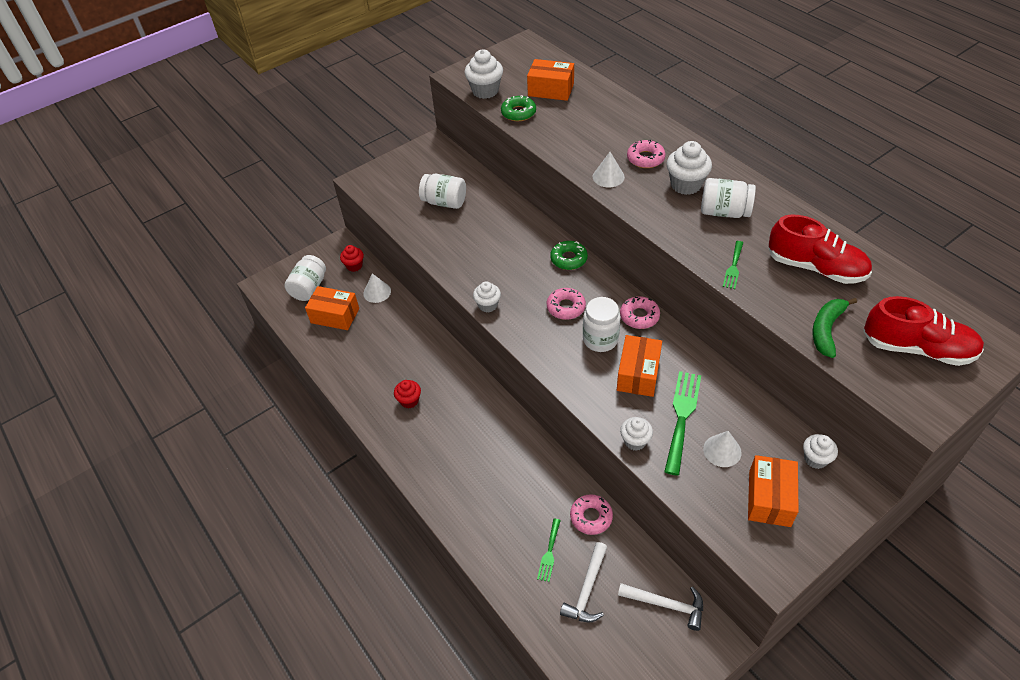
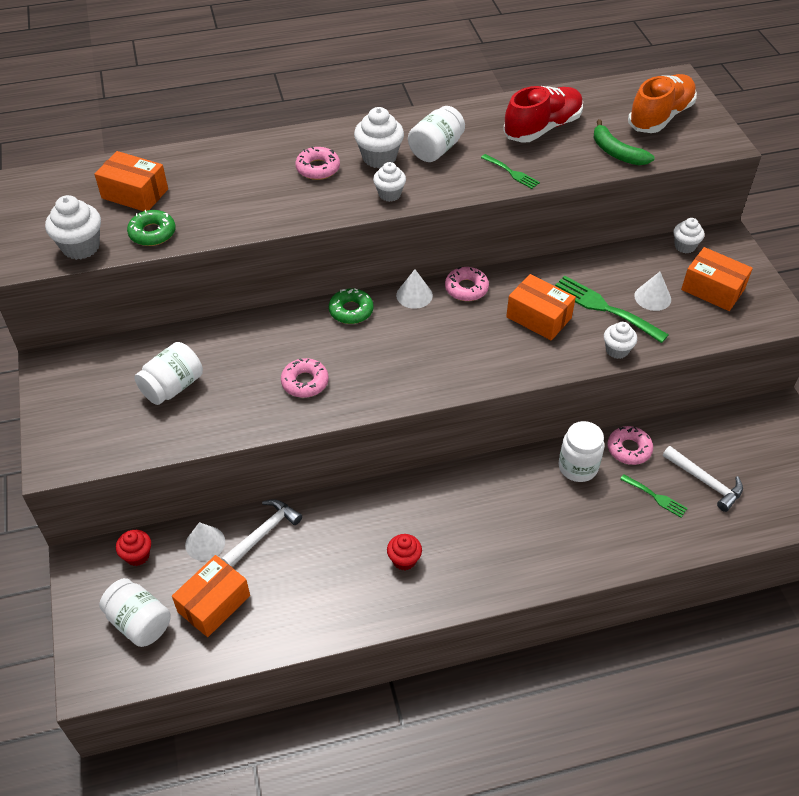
camera: 70 degrees left, 0 degrees up
white cupcake [473,281,501,313] -> white cupcake moved to [373,162,406,202]
orange box [527,59,574,101] -> orange box turned 75 degrees clockwise [94,151,168,211]
pink donut [547,288,586,320] -> pink donut moved to [281,358,329,398]
white jar [583,297,621,352] -> white jar moved to [559,421,604,482]
white cone [593,152,625,187] -> white cone moved to [396,269,433,309]
white hammer [618,583,703,631] -> white hammer moved to [221,499,302,567]
red shoe [863,296,984,366] -> orange shoe [628,74,697,133]

